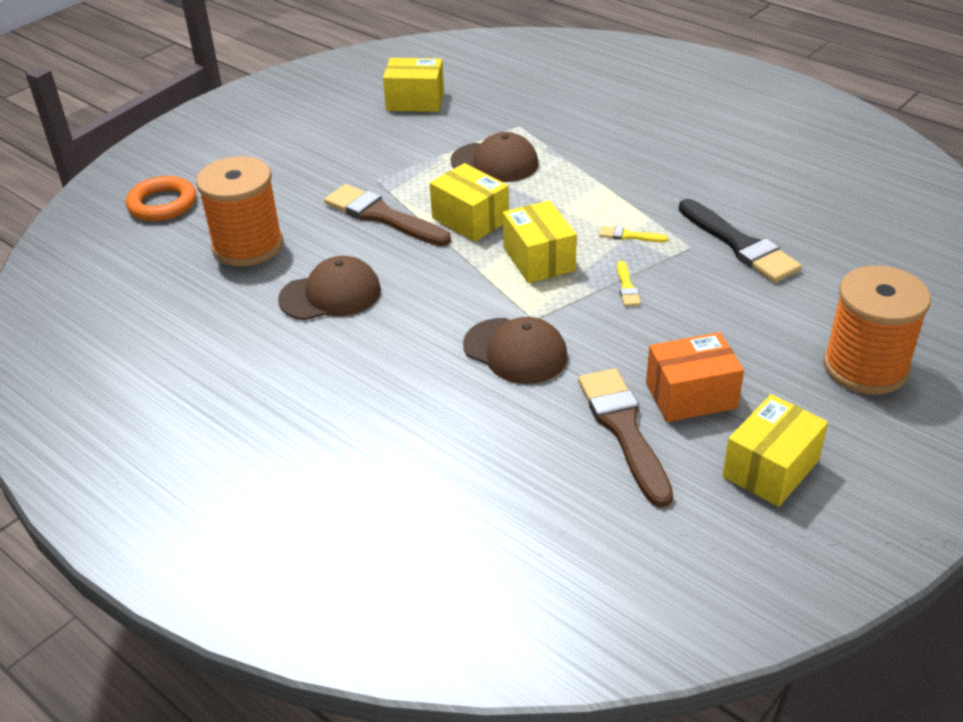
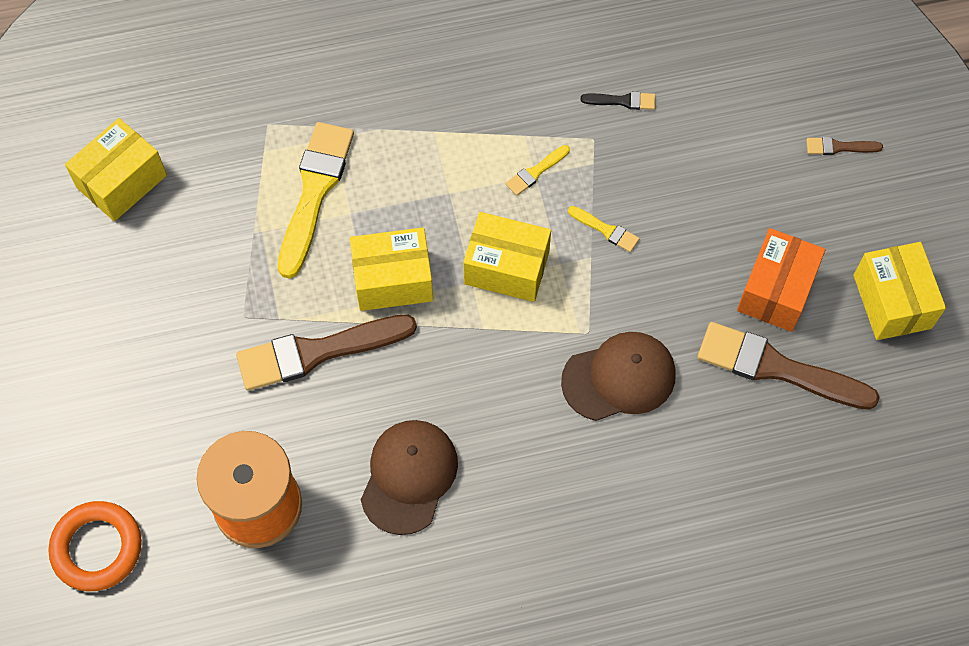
camera: 55 degrees left, 25 degrees up
brown cap [451,132,539,182] -> yellow brush [278,122,354,279]
black brush [679,199,802,282] -> black brush [581,92,656,110], size x0.45
orange spool [823,266,931,395] -> brown brush [806,137,883,155]

